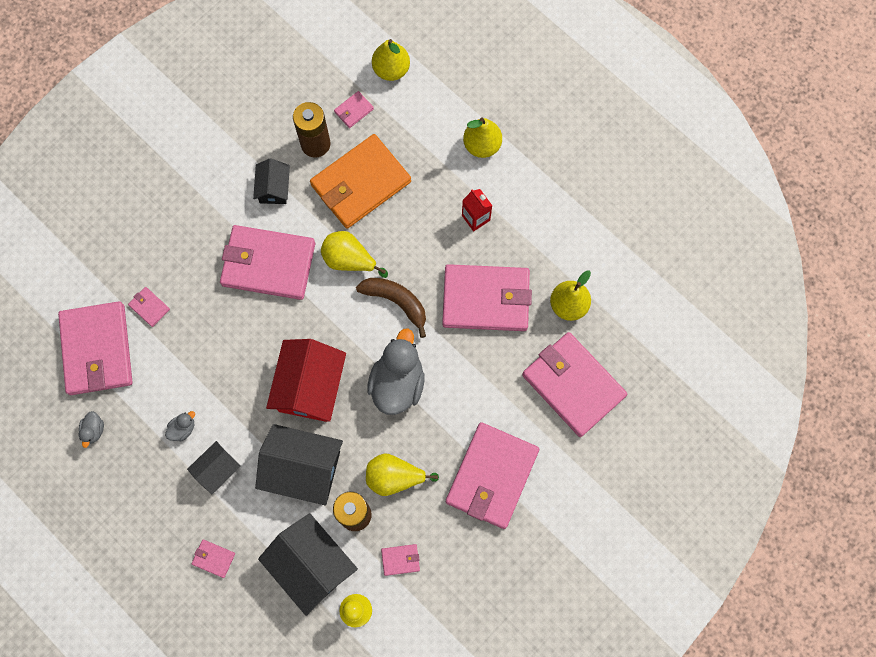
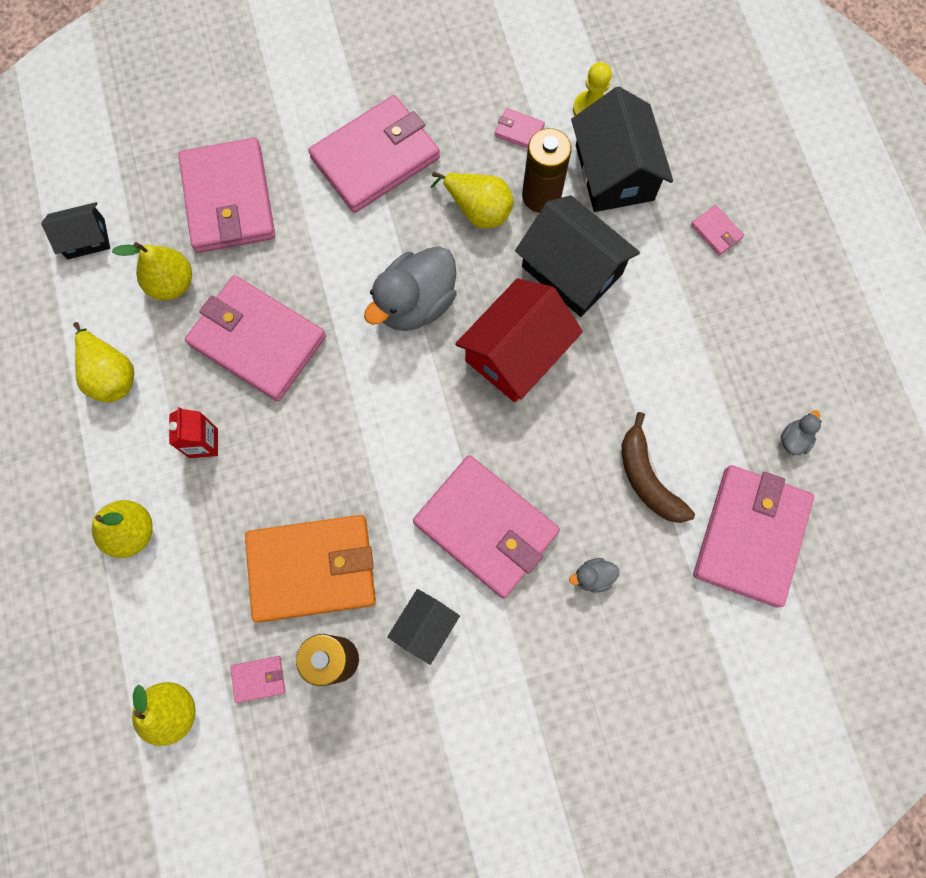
camera: 150 degrees left, 0 degrees up
pink wallet [128,287,170,327] -> none
grey duck [165,411,195,442] -> grey duck moved to [569,558,619,593]
black house [187,441,241,494] -> black house moved to [41,202,110,259]
yellow pear [321,231,388,278] -> yellow pear moved to [73,322,134,402]
brown banana [356,278,426,338] -> brown banana moved to [622,412,695,523]

